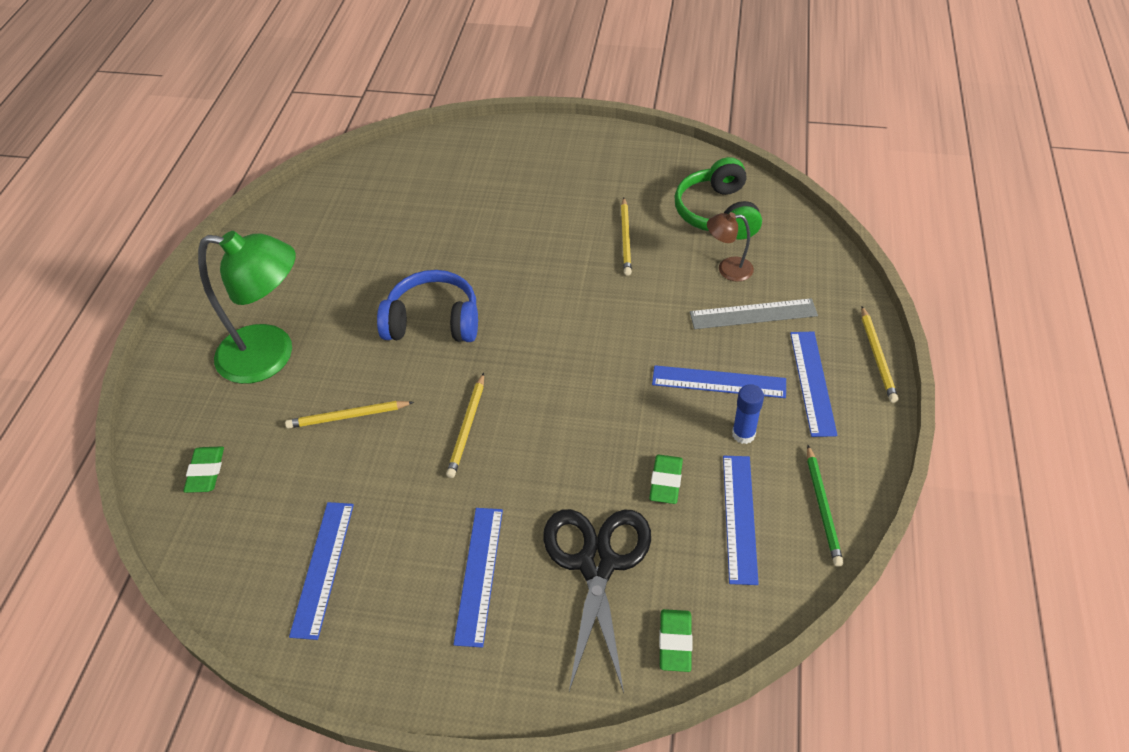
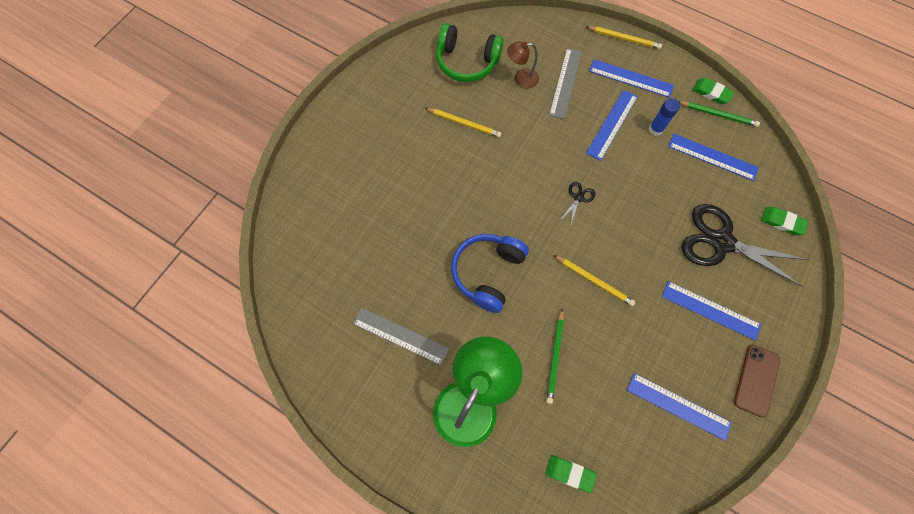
camera: 70 degrees left, 20 degrees up
yellow pencil [285,401,414,429] -> green pencil [546,309,564,404]
green eraser [649,455,683,504] -> green eraser moved to [692,78,735,104]
brown lamp [707,212,754,282] -> brown lamp turned 60 degrees clockwise [507,42,539,89]
none -> grey ruler [353,307,449,365]
none -> black scissors [560,182,595,227]
none -> brown phone [734,345,780,417]

